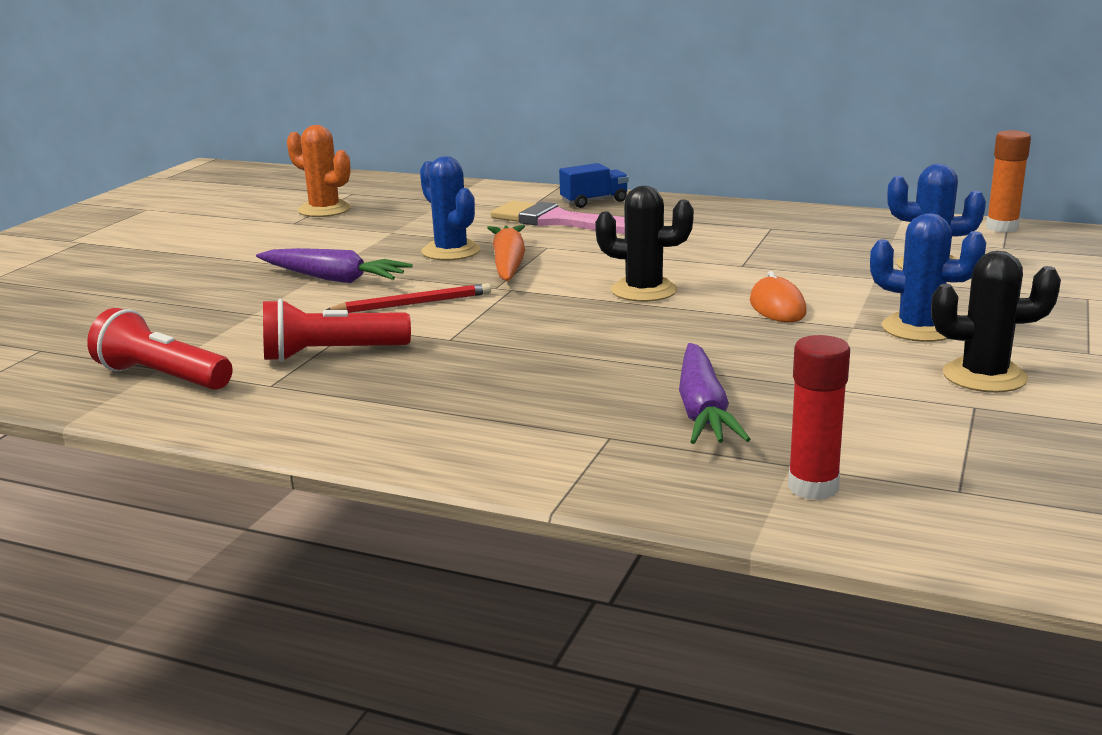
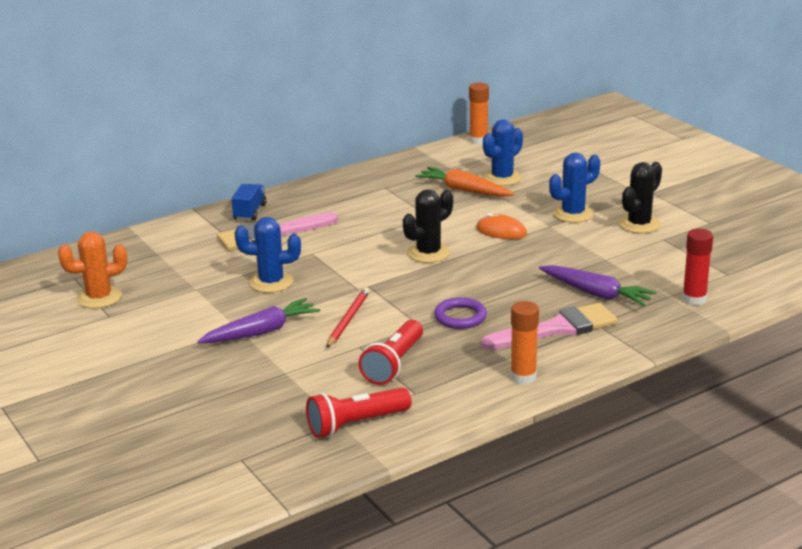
camera: 55 degrees left, 5 degrees up
orange carrot [487,225,525,281] -> orange carrot moved to [415,167,514,197]
none -> purple ring [434,297,487,329]
none -> pink brush [481,303,618,350]
none -> orange glue stick [510,301,539,385]

